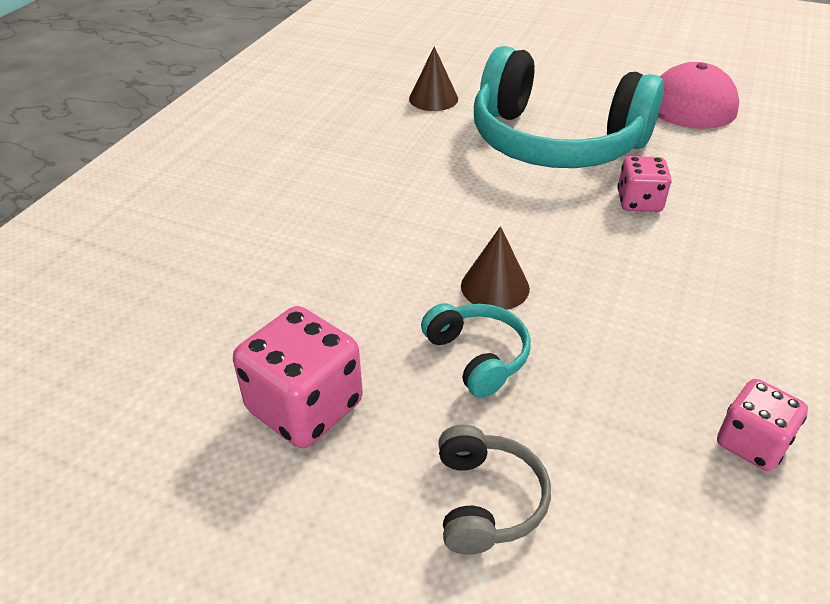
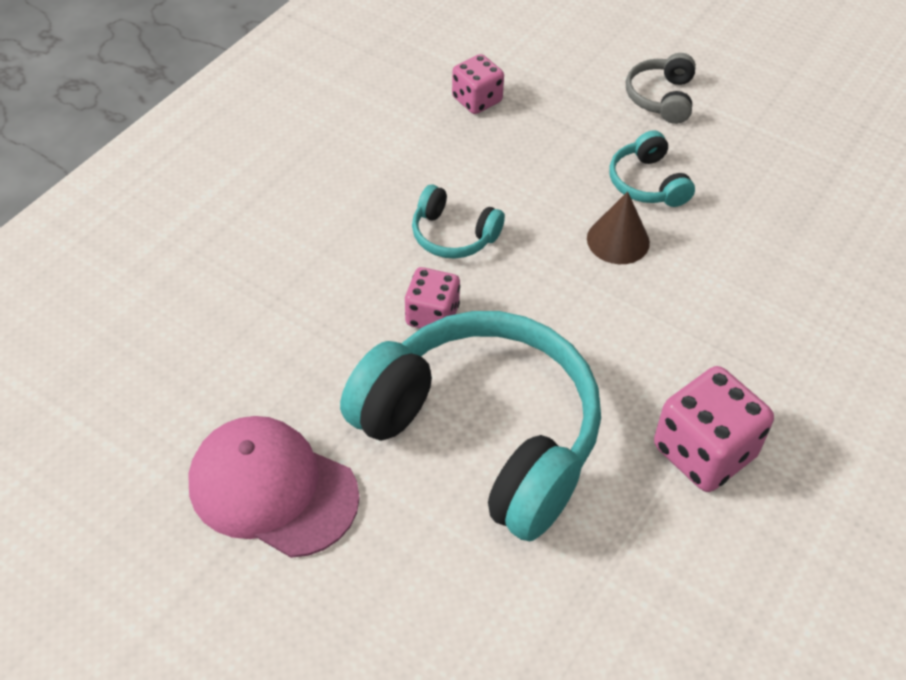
camera: 170 degrees left, 10 degrees up
pink dice [233,306,363,448] -> pink dice moved to [654,366,774,492]
brown cone [409,46,458,111] -> none
none -> turquoise headphones [412,185,505,259]

